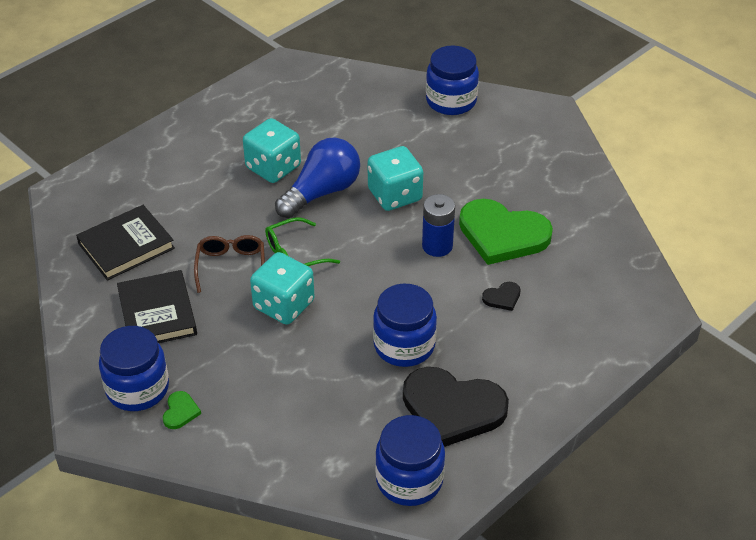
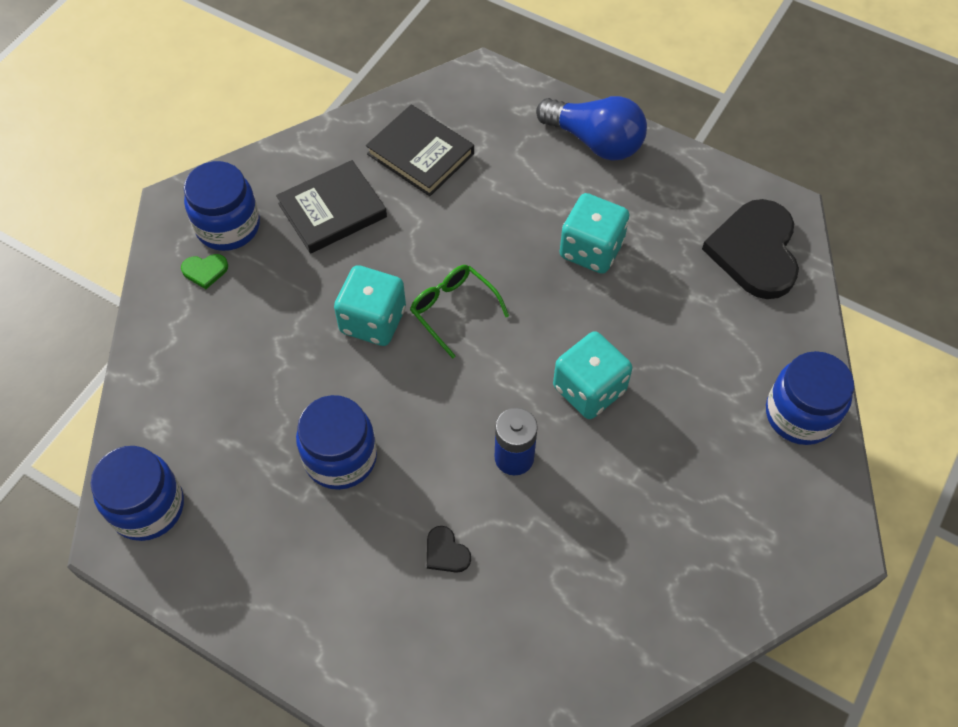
camera: 75 degrees right, 15 degrees up
brown glasses [194,235,265,293] -> none
blue light bulb [275,138,360,218] -> blue light bulb moved to [536,96,647,161]
black heart [403,367,509,447] -> black heart moved to [702,199,799,299]
green heart [459,199,553,265] -> none

